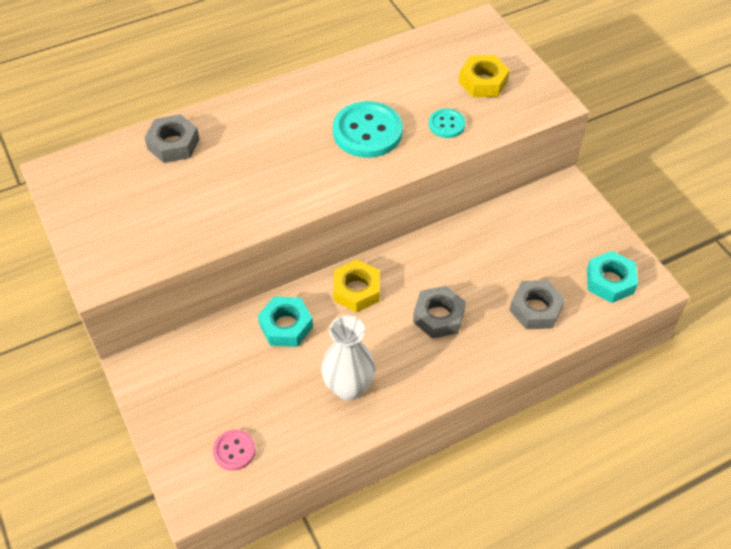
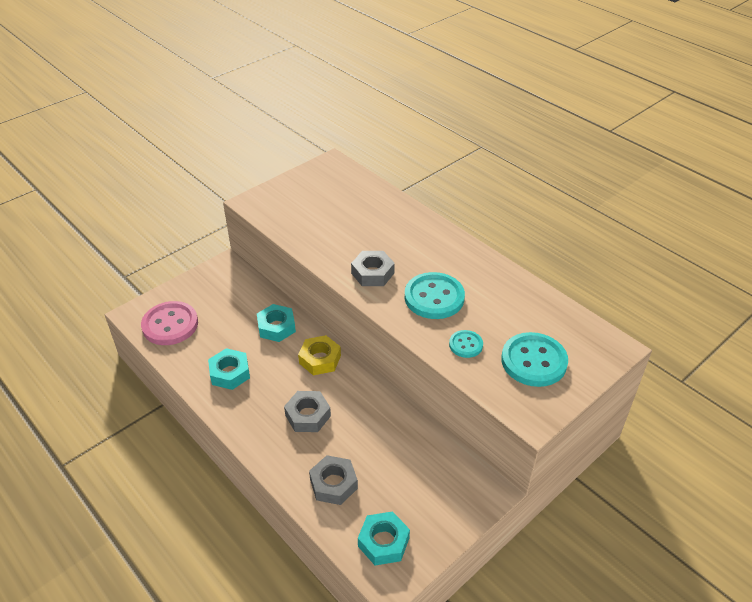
camera: 75 degrees right, 10 degrees down
grey nut [144,114,200,163] -> grey nut moved to [351,251,395,286]
pink button [213,430,256,471] -> pink button [141,301,198,345], size x1.89
white vase [321,315,375,400] -> turquoise nut [208,348,250,390]
yellow nut [459,55,510,97] -> turquoise button [501,332,568,387]

